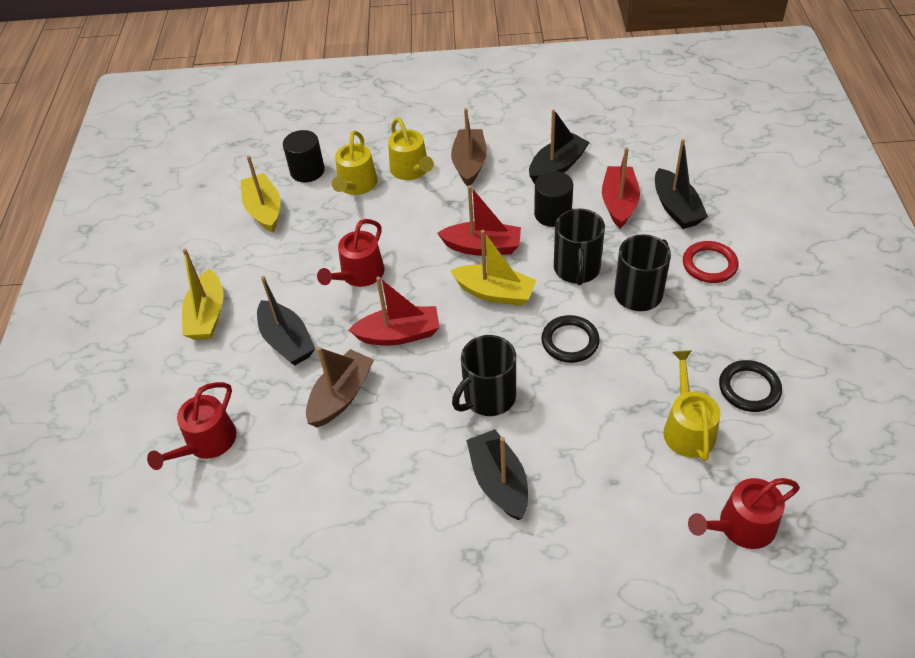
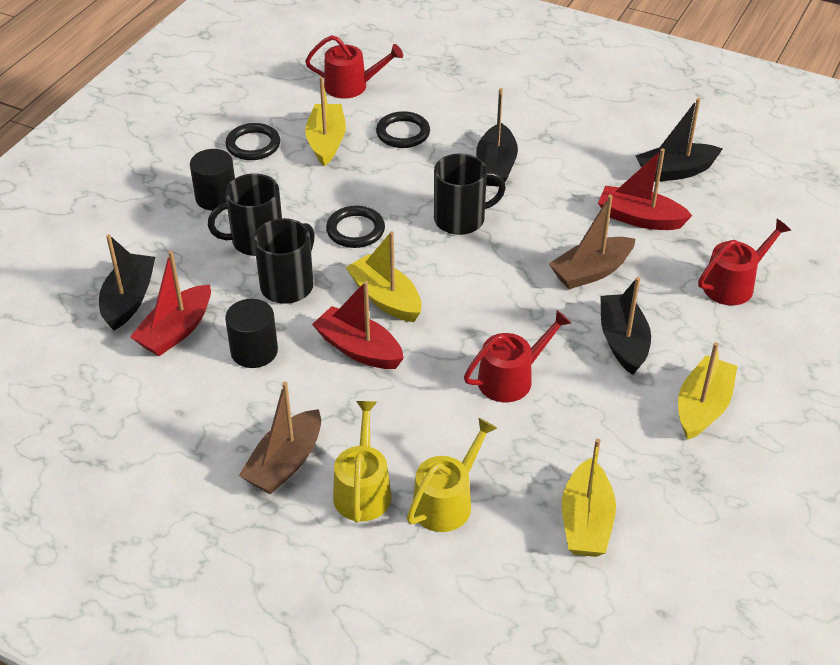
camera: 155 degrees left, 5 degrees down
black cylinder [283,130,325,182] -> black cylinder moved to [190,149,235,211]
red boat [349,276,440,346] -> red boat moved to [598,148,692,230]
black boat [529,109,590,184] -> black boat moved to [635,98,723,182]
yellow watering can [663,350,721,461] -> yellow boat [305,77,346,166]
red ring [683,241,739,283] -> none
none -> black ring [376,111,430,148]

